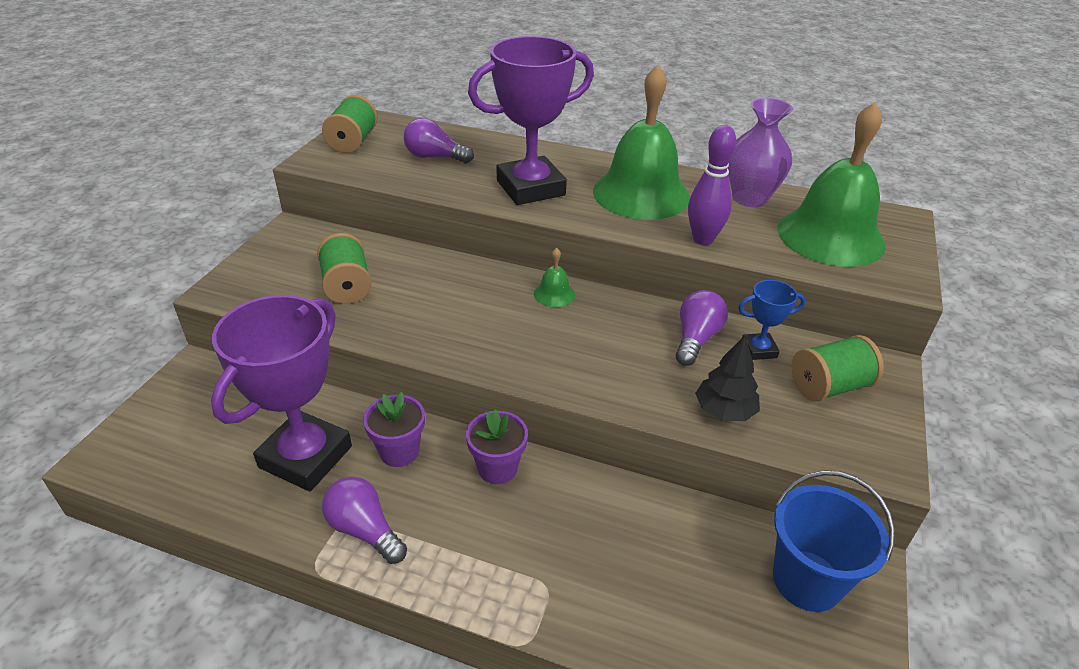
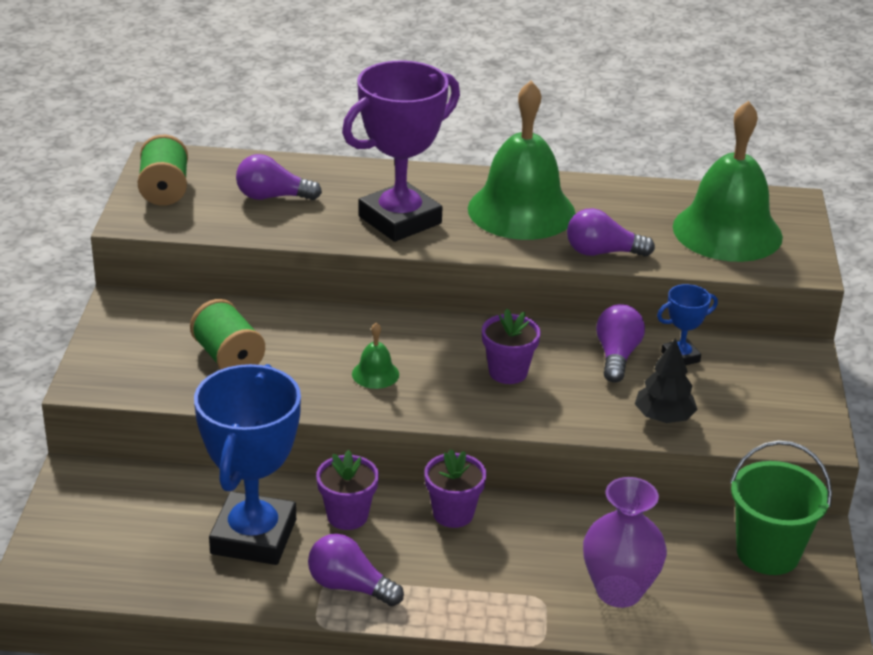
camera: 15 degrees left, 5 degrees down
purple trophy [211,295,352,491] -> blue trophy [194,364,301,565]
green bell [534,248,575,307] -> green bell moved to [352,322,399,389]
purple bowling pin [688,125,736,245] -> purple light bulb [567,208,655,257]
purple vase [727,98,793,207] -> purple vase moved to [583,477,667,608]
blue bucket [773,470,895,612] -> green bucket [730,440,832,575]
green spool [792,335,884,402] -> none
none -> purple flower pot [482,309,541,384]

